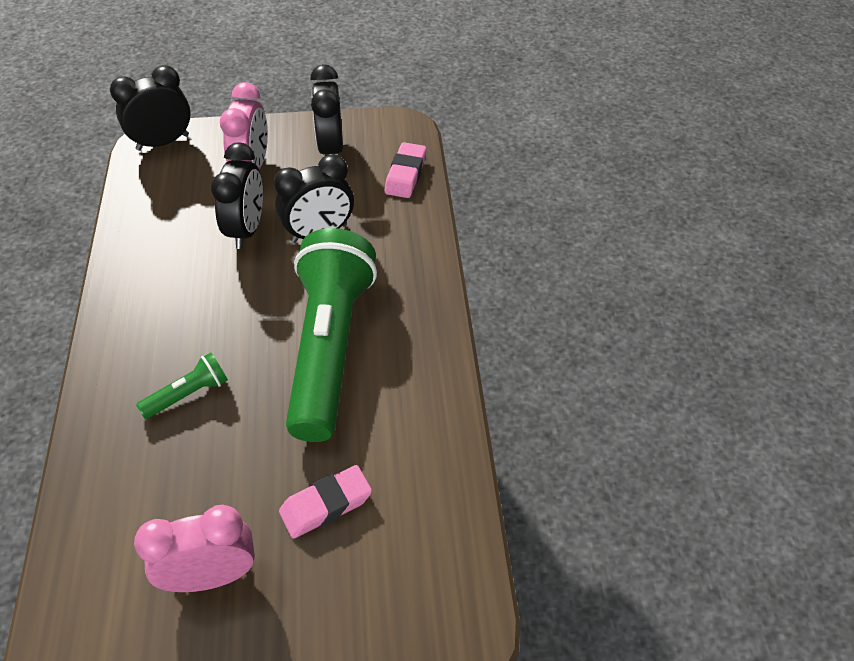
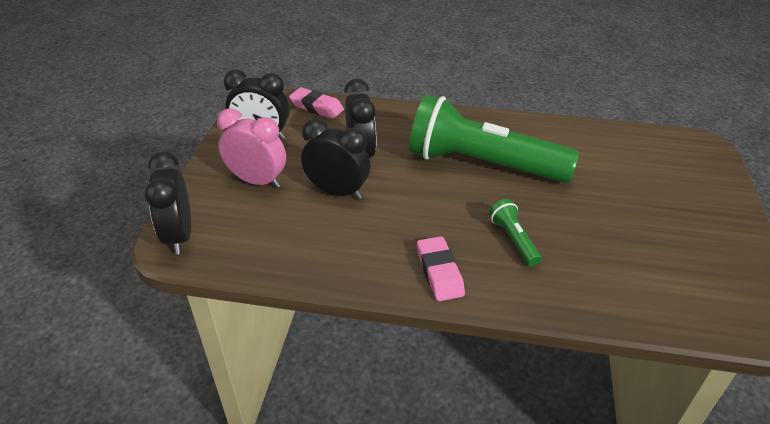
camera: 75 degrees left, 10 degrees down
pink clock [134,505,255,592] -> none
pink eraser [279,465,372,539] -> pink eraser moved to [417,236,465,301]

